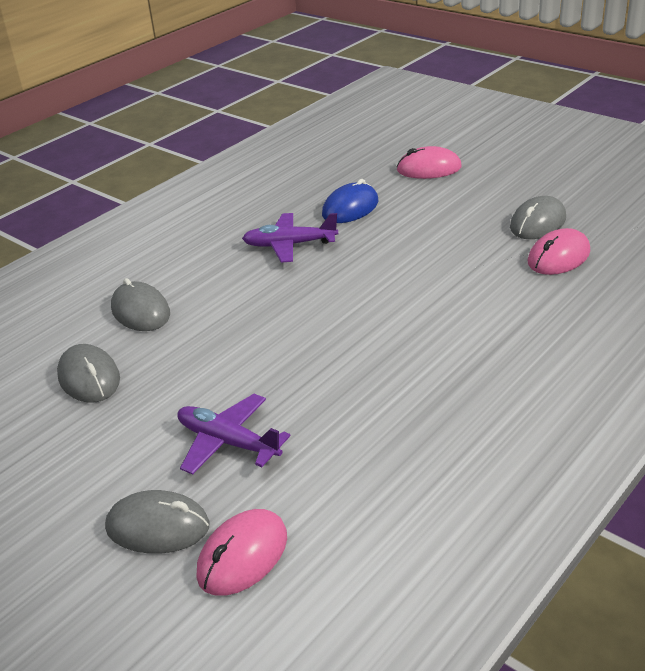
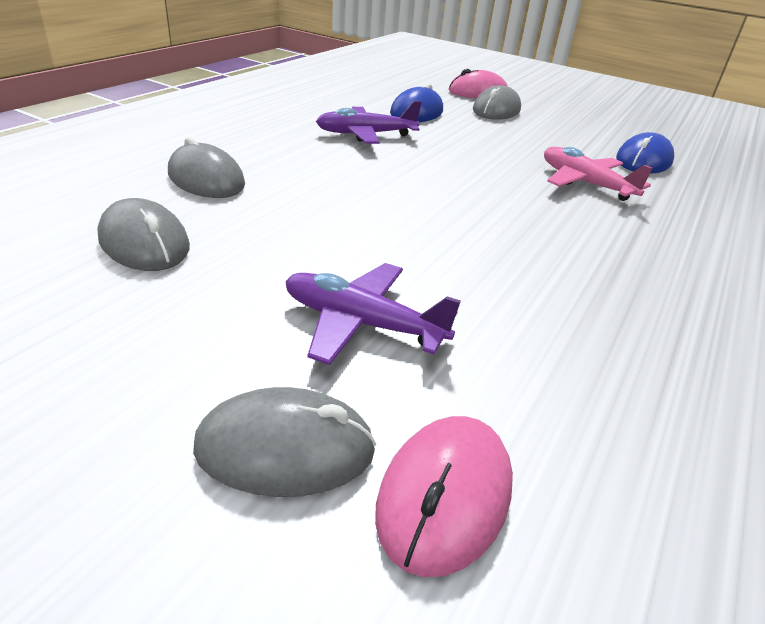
camera: 15 degrees left, 0 degrees up
grey mouse [510,196,566,239] -> grey mouse moved to [473,85,521,120]
pink mouse [527,228,590,275] -> blue mouse [616,132,674,174]
none -> pink plane [544,147,653,201]

